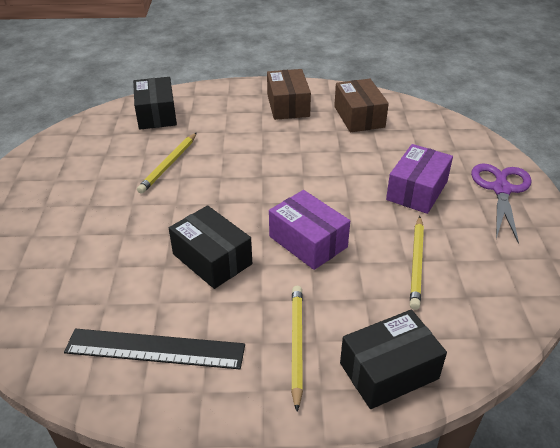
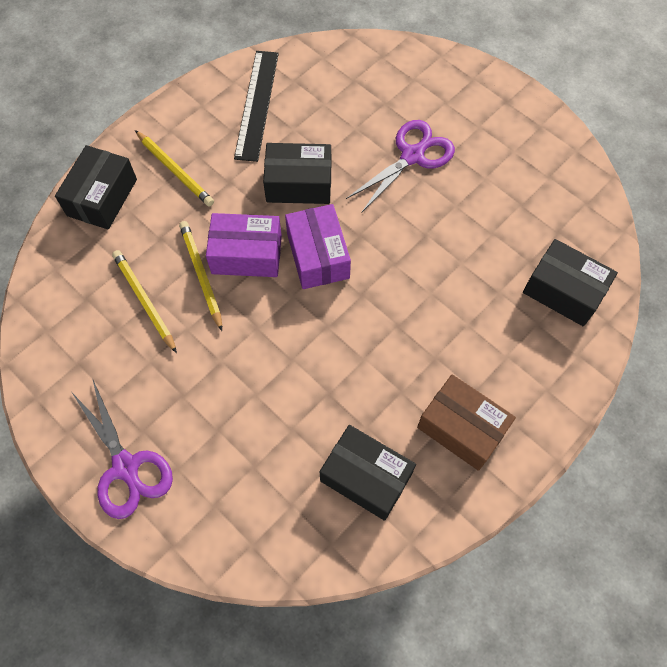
camera: 135 degrees right, 25 degrees up
black ruler [64,329,245,369] -> black ruler turned 45 degrees counterclockwise [234,51,279,162]
yellow pencil [137,133,197,194] -> yellow pencil moved to [179,221,222,331]
brown box [334,79,389,132] -> black box [320,425,416,521]
purple box [386,144,453,214] -> purple box moved to [285,204,351,289]
none -> purple scissors [346,120,455,212]

